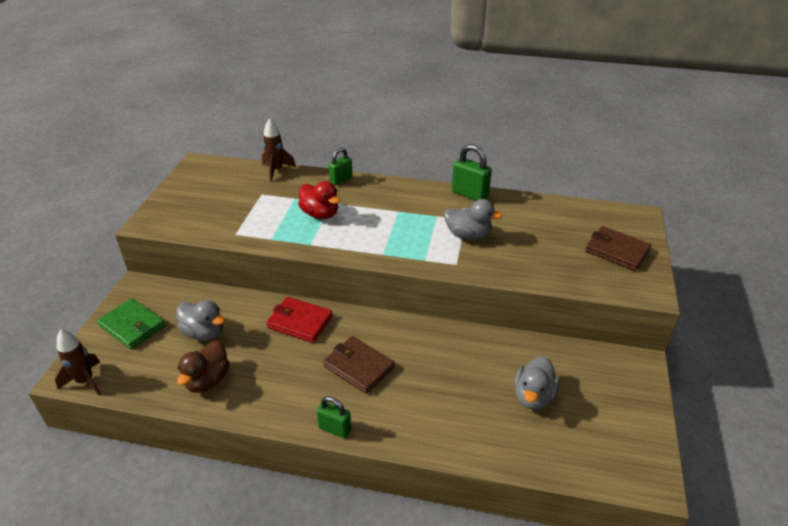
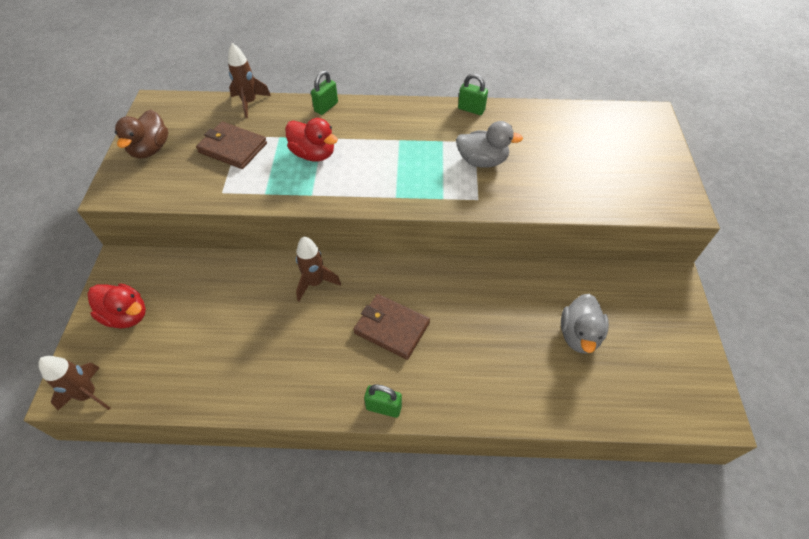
camera: 10 degrees left, 15 degrees up
green wallet [97,298,165,349] -> red duck [88,283,146,329]
grey duck [176,300,225,341] -> none
brown duck [177,340,230,393] -> brown duck moved to [115,110,168,158]
red wallet [266,297,333,343] -> brown rocket [296,236,341,301]
green padlock [452,144,492,201] -> green padlock [458,74,488,115], size x0.66
brown wallet [585,226,651,271] -> brown wallet moved to [196,122,267,169]

